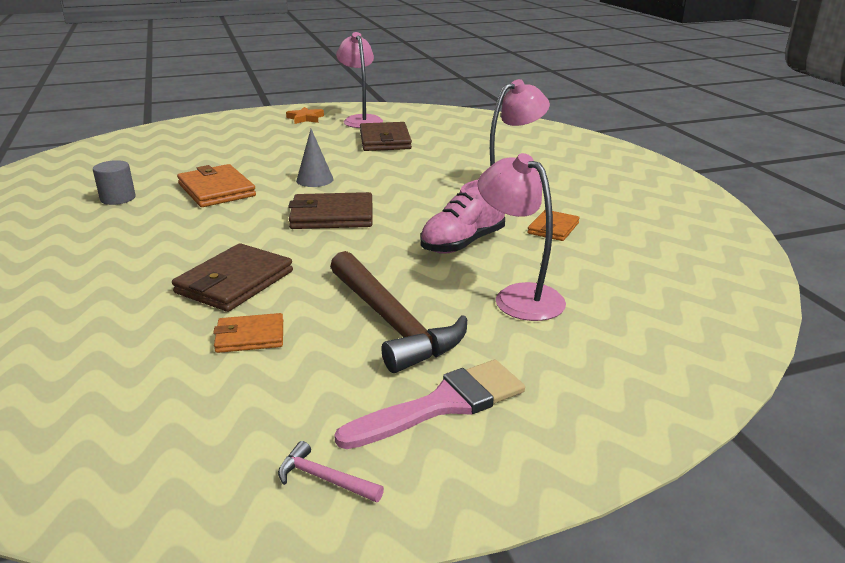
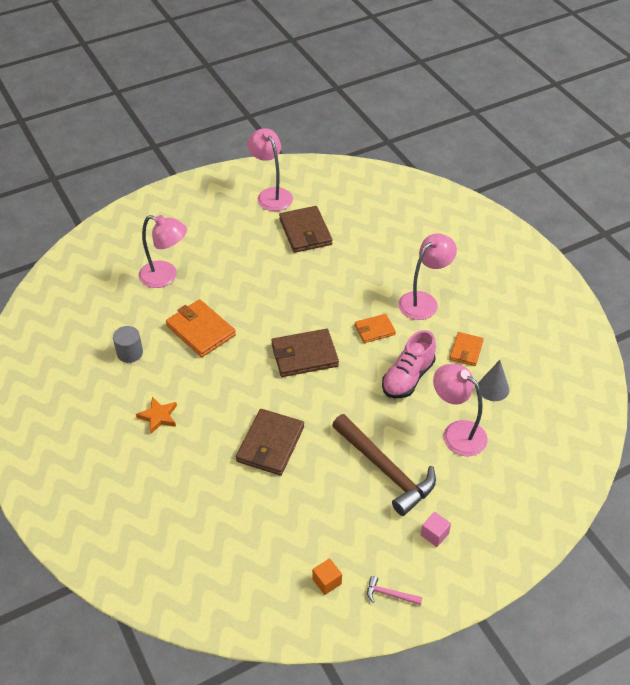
camera: 10 degrees left, 20 degrees up
orange wallet [213,313,283,353] -> orange wallet moved to [355,314,396,343]
orange star [286,107,324,124] -> orange star moved to [136,397,177,434]
grey cone [296,129,334,187] -> grey cone moved to [478,360,509,401]
pink brush [334,360,525,449] -> pink cube [421,512,451,547]
none -> pink lamp [138,215,187,288]
none -> orange cube [312,558,342,595]

